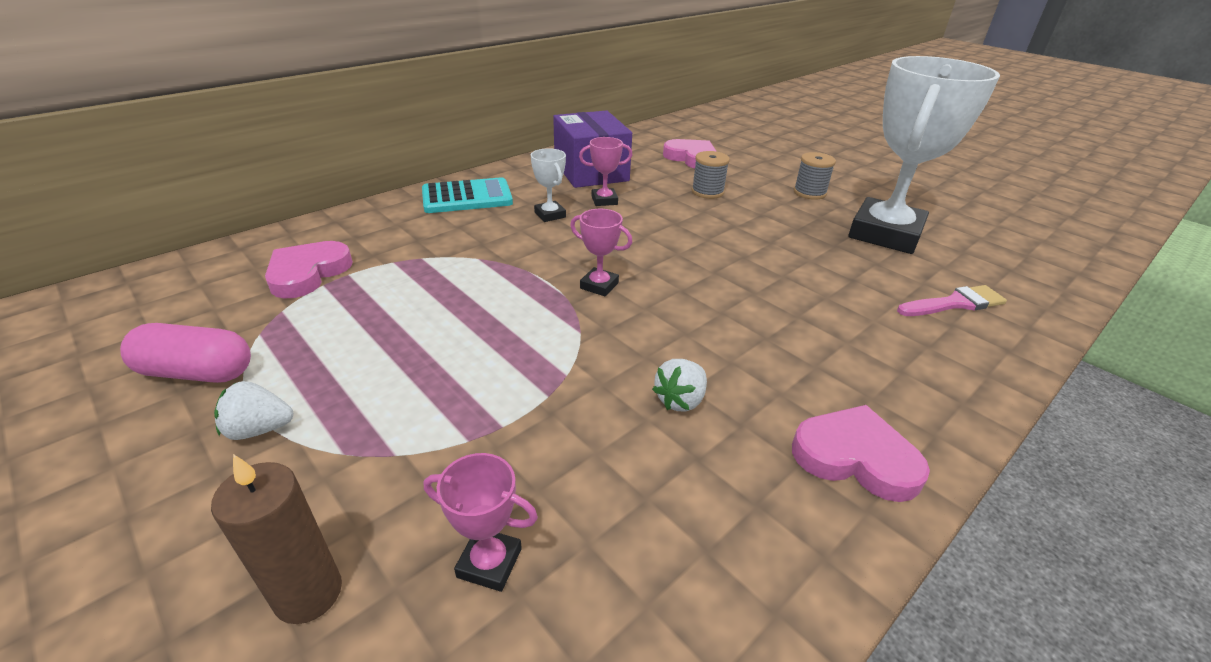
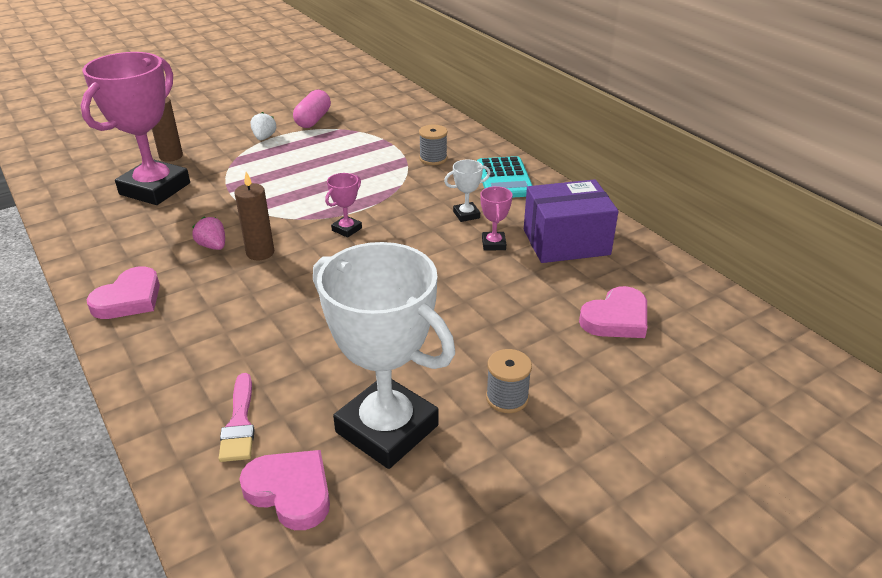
camera: 100 degrees right, 0 degrees up
pink heart [265,241,353,299] -> pink heart moved to [239,450,330,530]
pink trophy [424,453,538,592] -> pink trophy [81,52,190,205], size x2.47
white strawberry [652,359,707,411] -> pink strawberry [192,217,225,250]
grey spool [691,151,730,199] -> grey spool moved to [419,125,448,165]
none -> brown candle [234,172,274,260]

